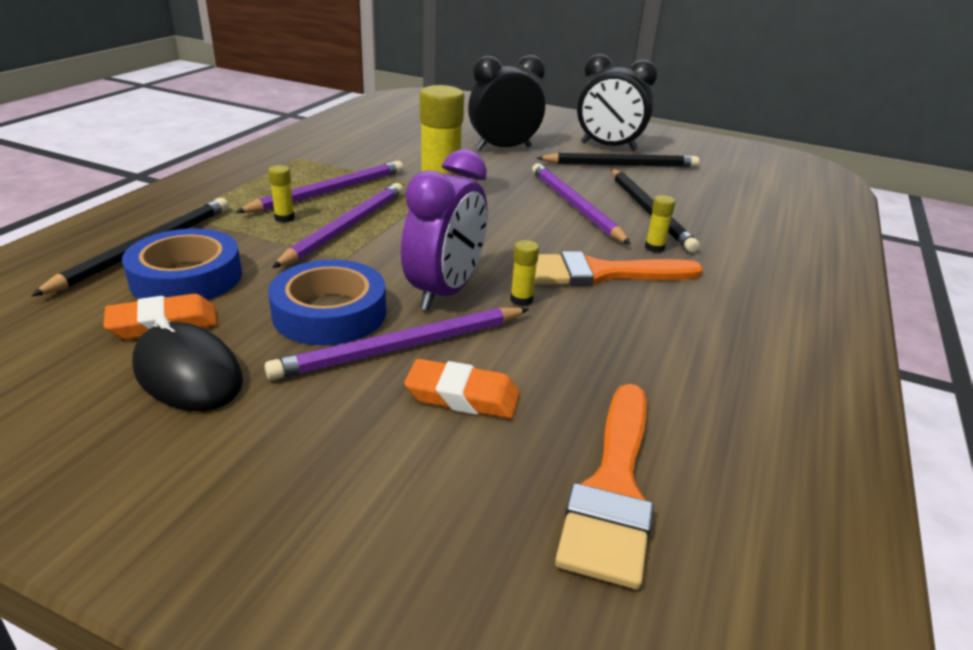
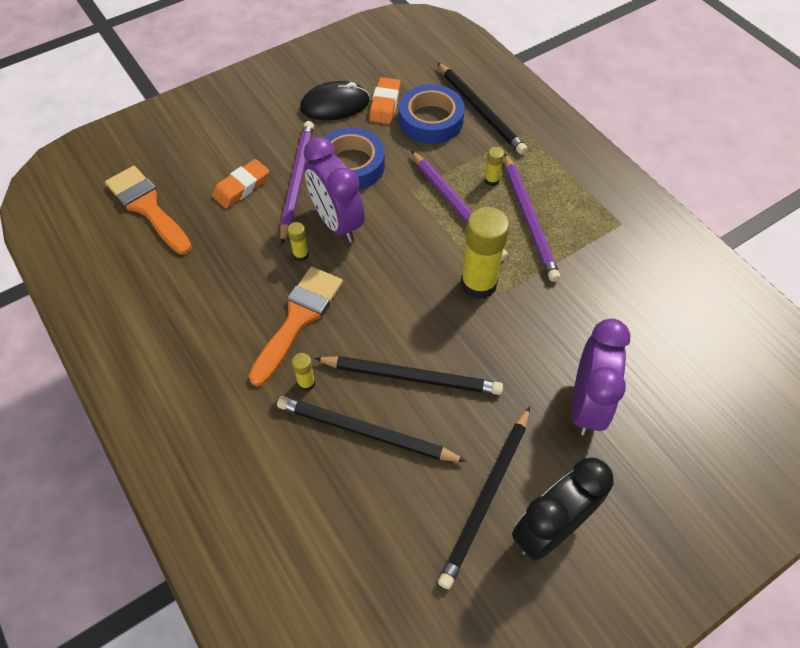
camera: 125 degrees right, 25 degrees up
black clock [468,55,545,150] -> purple clock [572,319,631,436]
purple pencil [532,163,631,244] -> black pencil [314,356,503,395]

